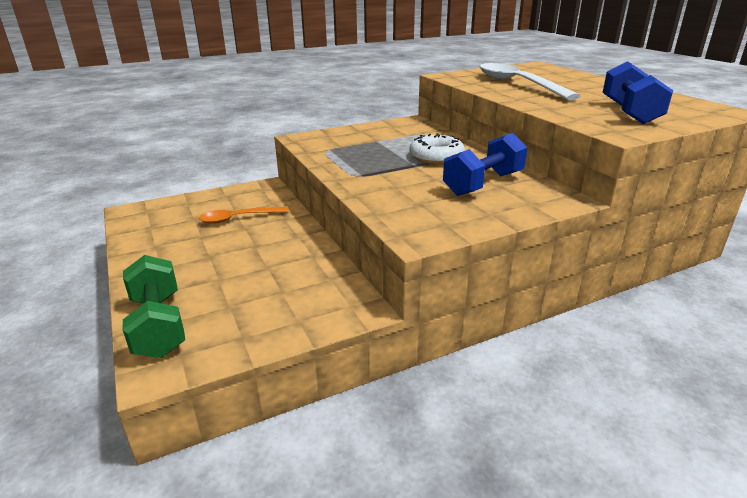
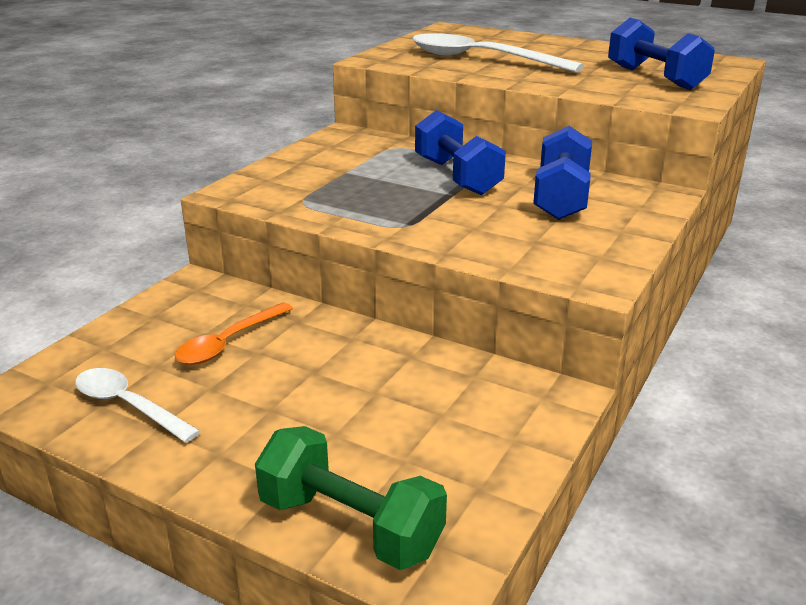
camera: 35 degrees left, 0 degrees up
white donut [410,133,465,164] -> blue dumbbell [415,110,506,195]
none -> white spoon [75,368,200,443]

